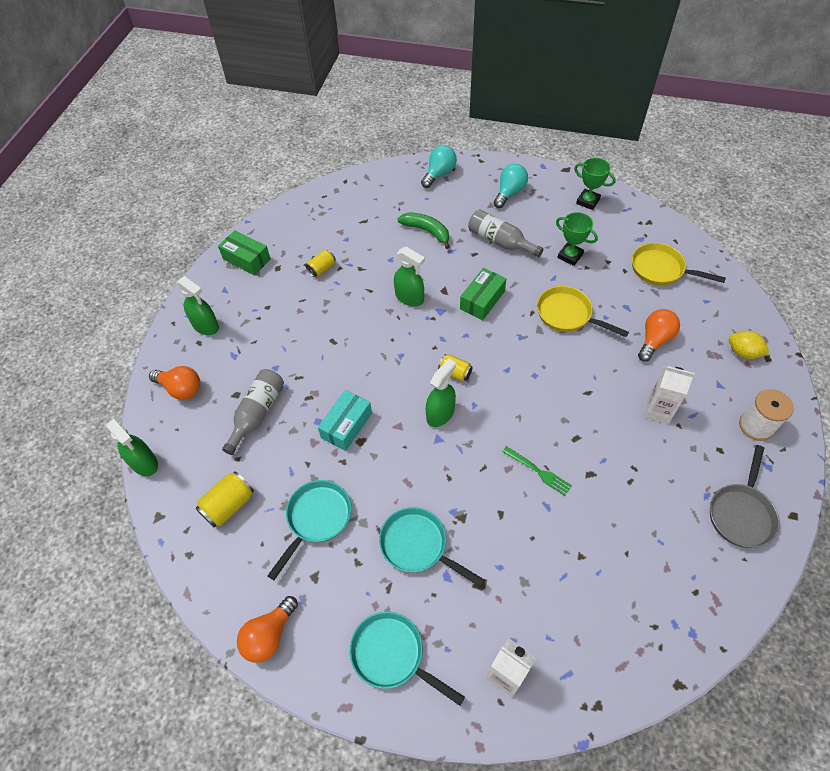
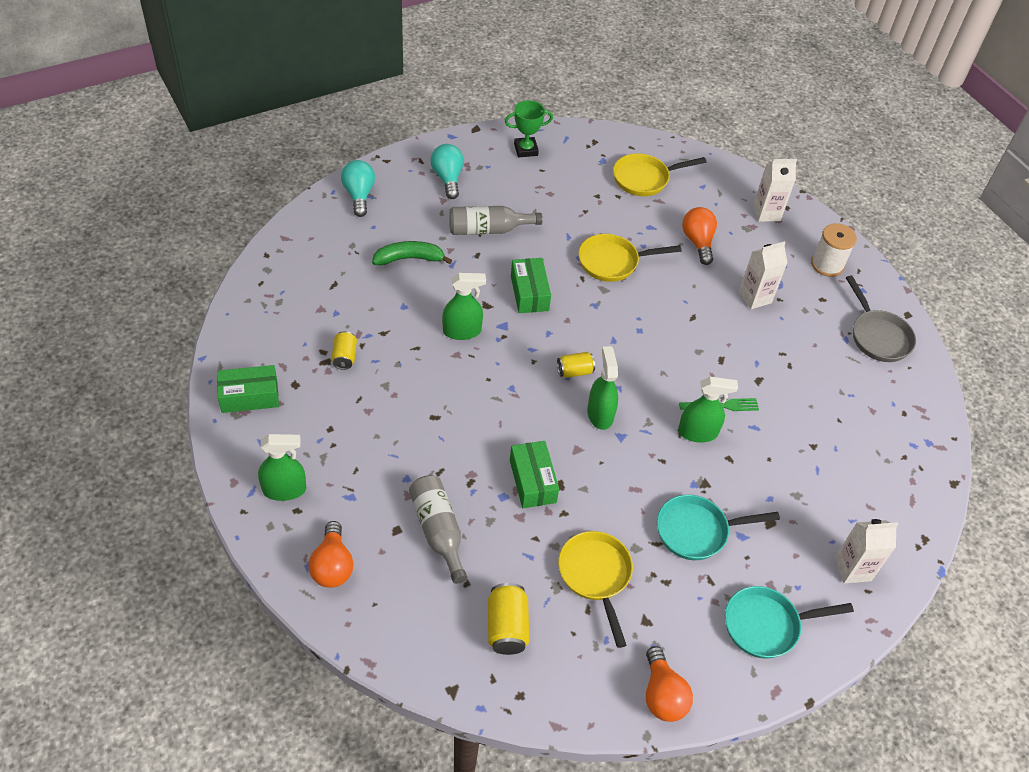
camera: 50 degrees left, 5 degrees down
green spray bottle [106,419,158,476] -> green spray bottle moved to [678,377,738,442]
orange light bulb [149,366,200,400] -> orange light bulb turned 105 degrees clockwise [308,521,353,588]
turquoise pan [268,480,351,580] -> yellow pan [558,531,633,648]
turquoise box [318,390,372,451] -> green box [510,441,559,508]
green trophy [556,212,598,266] -> none
yellow lemon [729,331,769,359] -> white carton [753,159,797,222]

